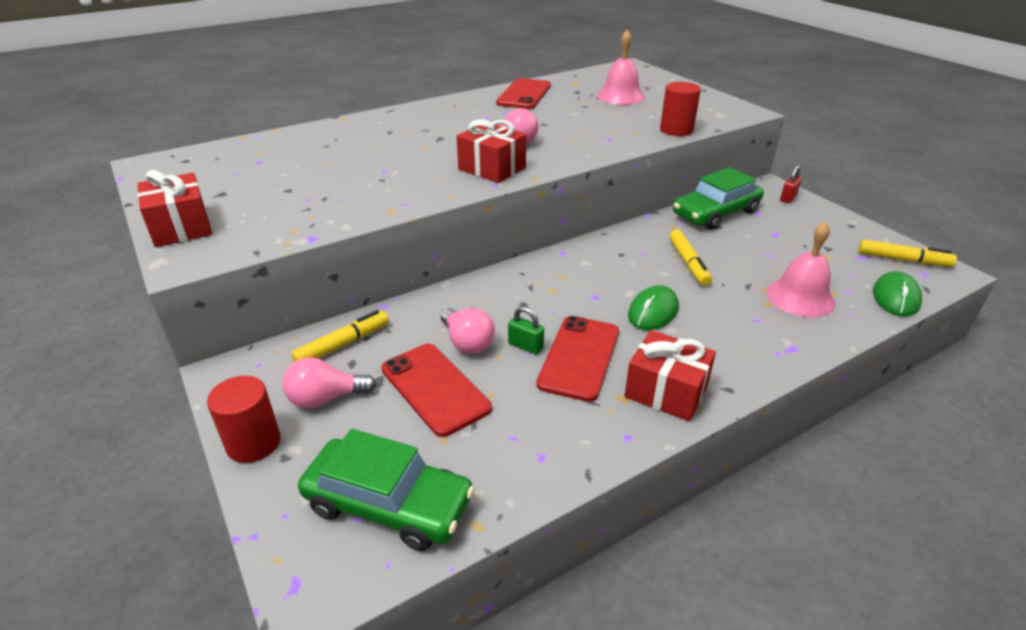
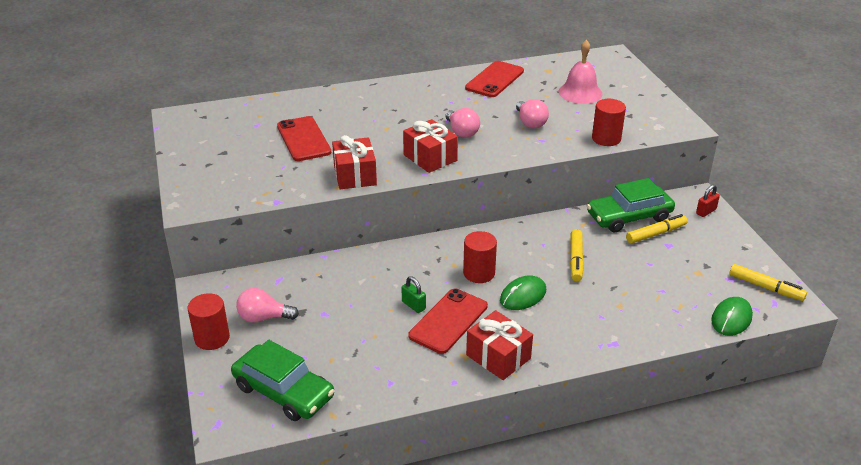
camera: 15 degrees right, 0 degrees up
red gift [137,170,212,247] -> red gift moved to [332,135,377,189]
yellow marker [291,310,389,362] -> yellow marker moved to [626,214,688,244]
red phone [381,344,492,437] -> red phone moved to [277,116,331,161]
pink light bulb [440,308,495,354] -> pink light bulb moved to [516,99,549,128]
pink bell [766,222,836,317] -> none
none -> red cylinder [463,231,497,283]

